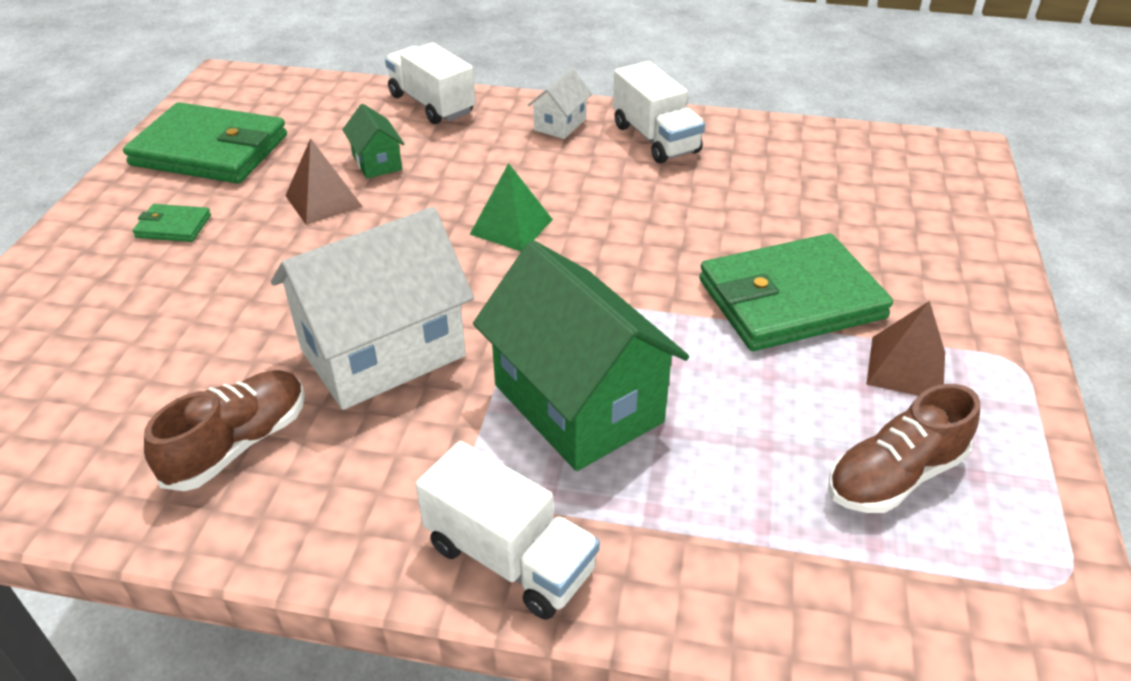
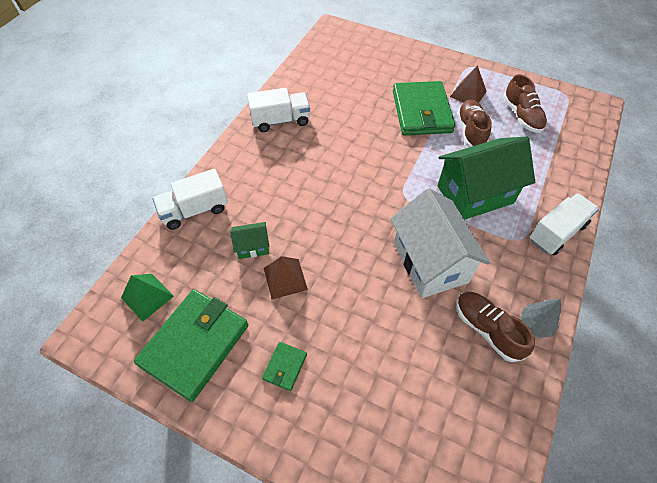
camera: 75 degrees left, 15 degrees up
green pyramid [470,163,553,251] -> green pyramid moved to [121,274,174,321]
white house [528,69,592,139] -> none
none -> brown shoe [457,99,492,147]
none -> grey tree [521,299,561,338]

